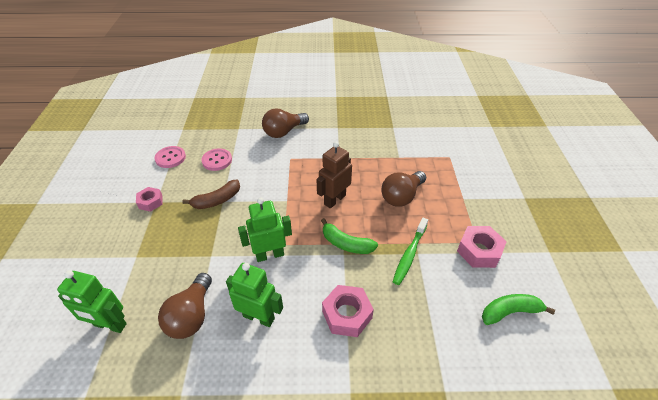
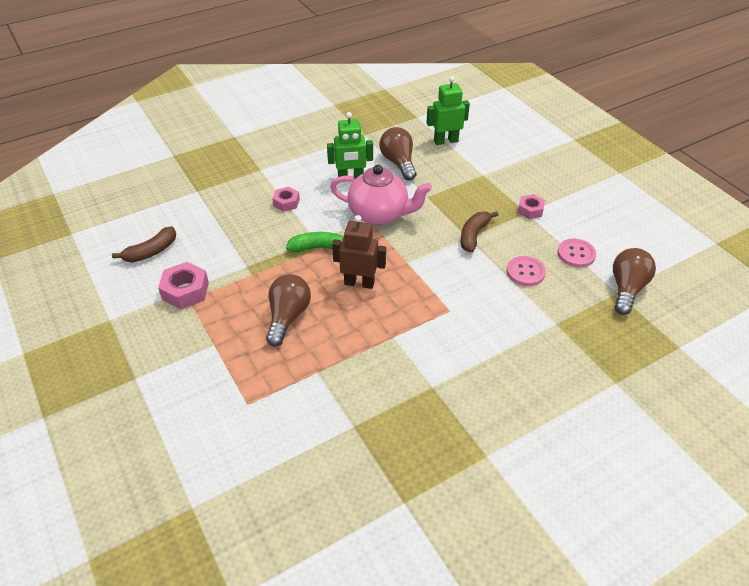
camera: 150 degrees right, 0 degrees up
green robot [238,197,292,262] -> pink teapot [330,165,432,225]
brown light bulb [262,108,309,138] -> brown light bulb moved to [613,248,656,315]
brown robot [317,142,352,209] -> brown robot turned 90 degrees counterclockwise [332,215,386,289]
pink nut [322,285,374,337] -> pink nut [272,187,300,212], size x0.64
green toothbrush [393,218,428,285] -> none
green banana [482,294,555,325] -> brown banana [112,226,176,262]

